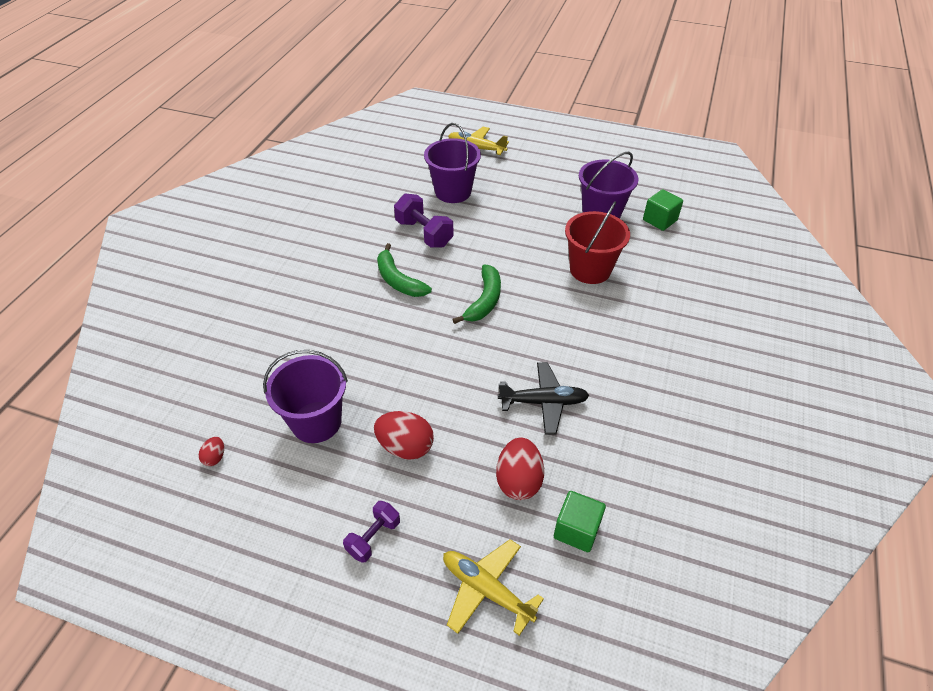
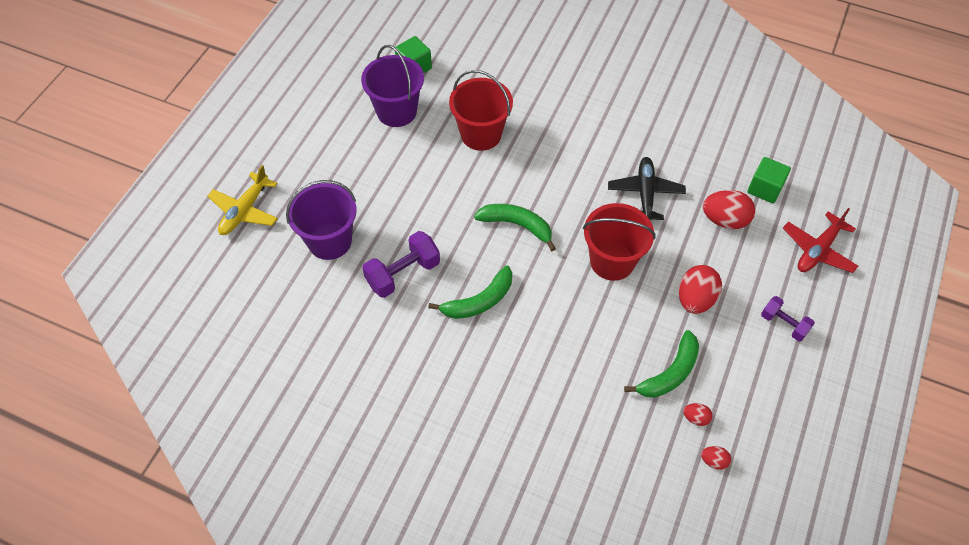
camera: 85 degrees left, 10 degrees up
purple bucket [263,350,348,443] -> green banana [624,330,699,398]
yellow plane [443,539,544,636] -> red plane [783,208,858,273]
none -> red bucket [583,203,655,281]
none -> red egg [683,403,713,426]

